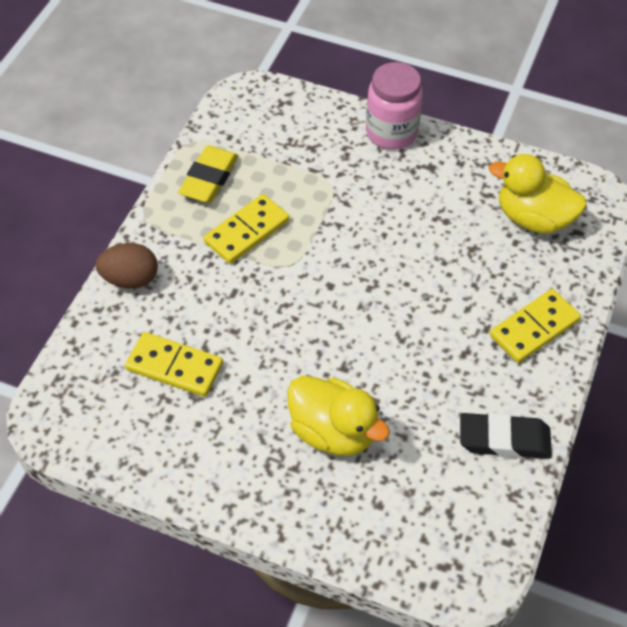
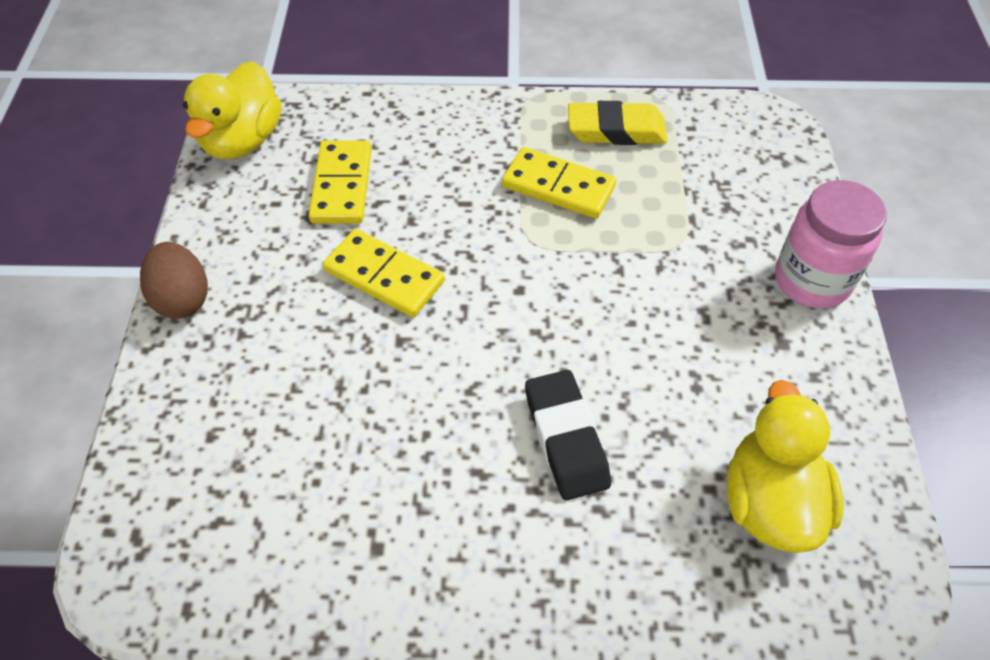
camera: 70 degrees right, 0 degrees up
brown egg [96,243,158,289] -> brown egg moved to [140,242,208,319]
yellow duck [287,376,390,456] -> yellow duck moved to [183,61,281,159]
black eraser [460,413,552,459] -> black eraser moved to [525,370,611,500]
yellow domino [490,289,581,363] -> yellow domino moved to [323,229,445,317]

